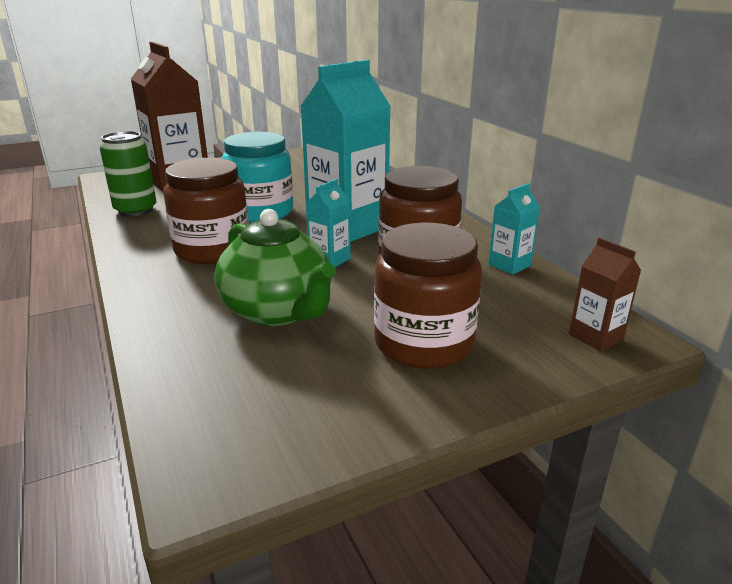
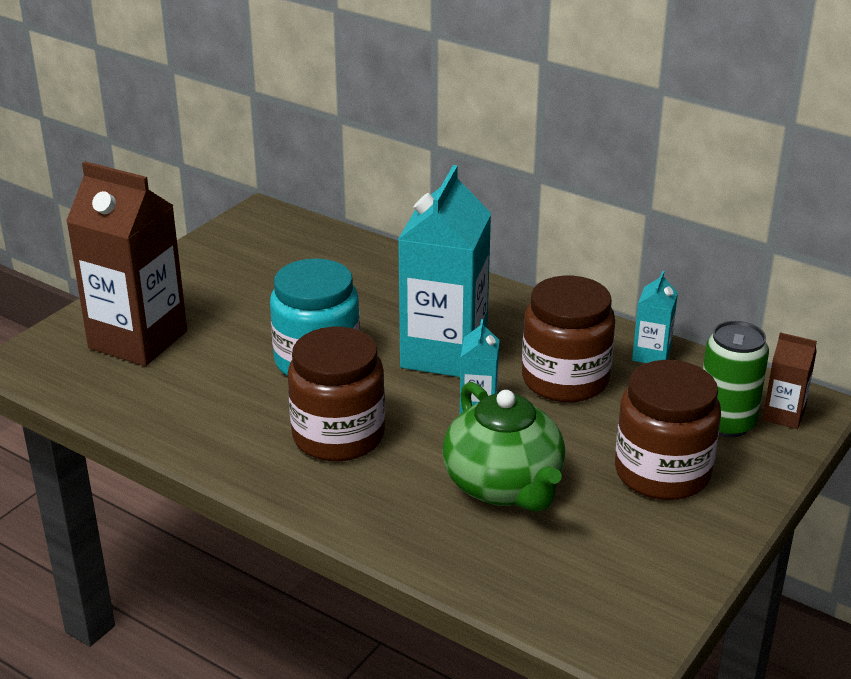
camera: 30 degrees left, 5 degrees up
green can [100,131,157,217] -> green can moved to [703,321,769,438]
green teapot [214,209,336,326] -> green teapot turned 45 degrees clockwise [442,382,565,512]

